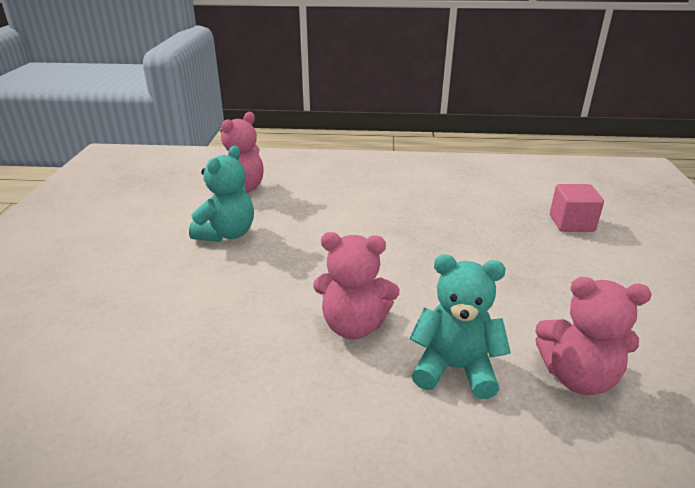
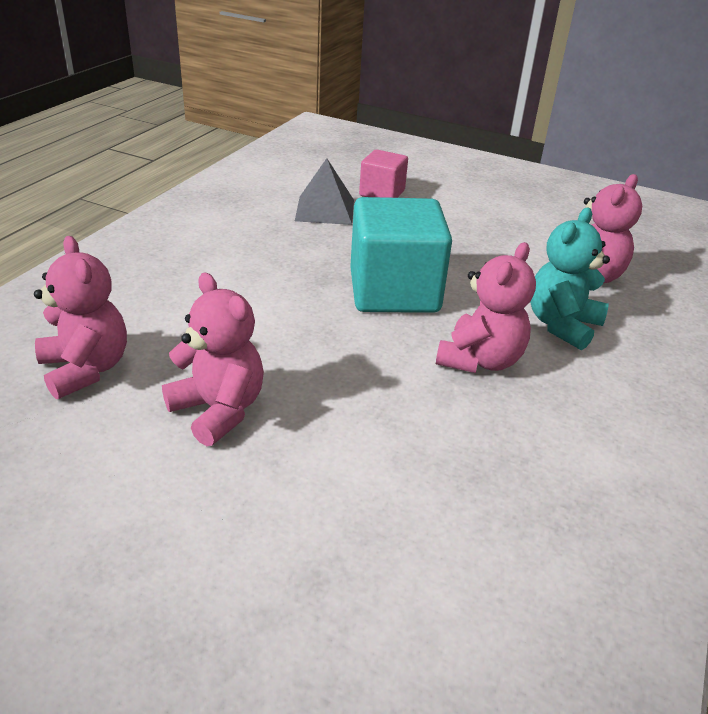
camera: 70 degrees left, 5 degrees up
turquoise teddy bear [189,146,254,242] -> pink teddy bear [162,272,264,446]
none -> grey pyramid [295,158,354,225]
none -> turquoise cube [350,197,452,313]

